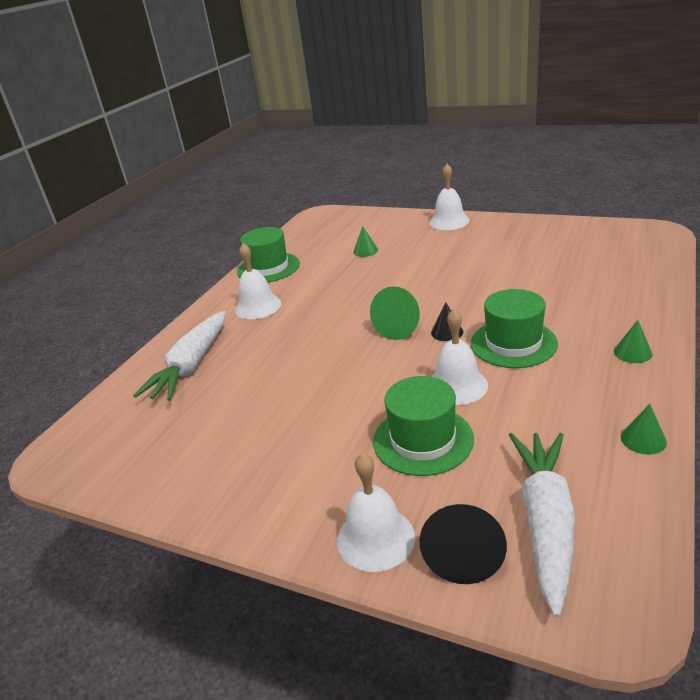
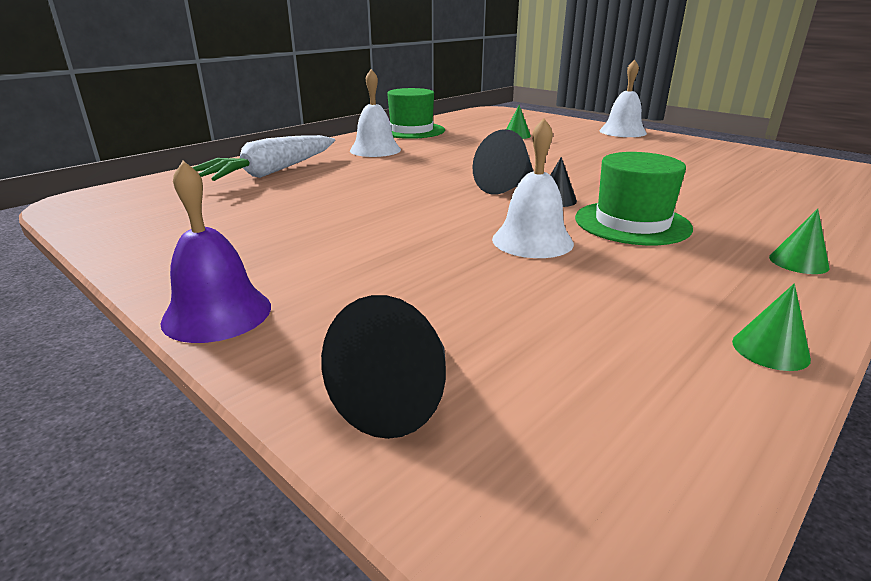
camera: 15 degrees right, 5 degrees down
white bell [337,453,415,572] -> none
green cone [370,286,420,340] -> black cone [472,129,534,195]
green hat [373,376,474,476] -> none
white carrot [509,433,575,617] -> none
none -> purple bell [161,161,271,343]

